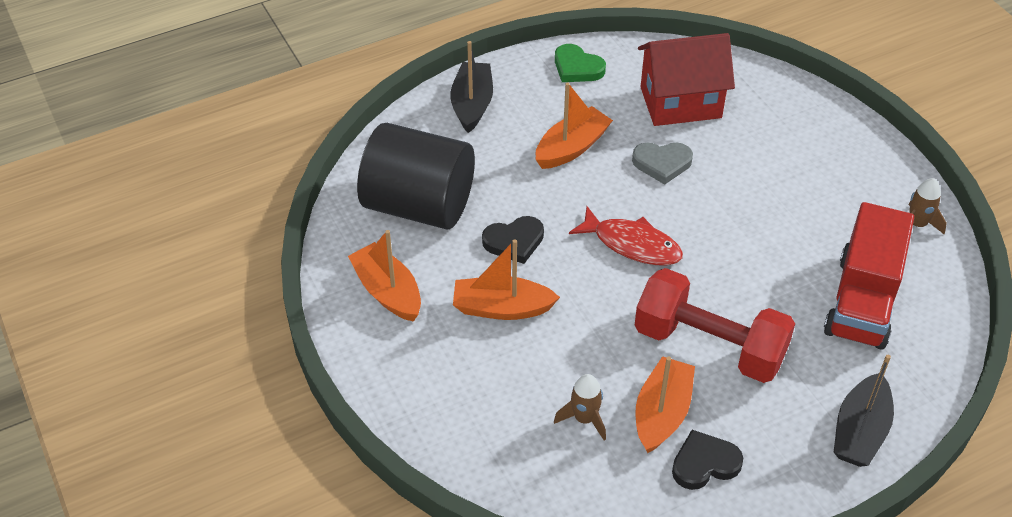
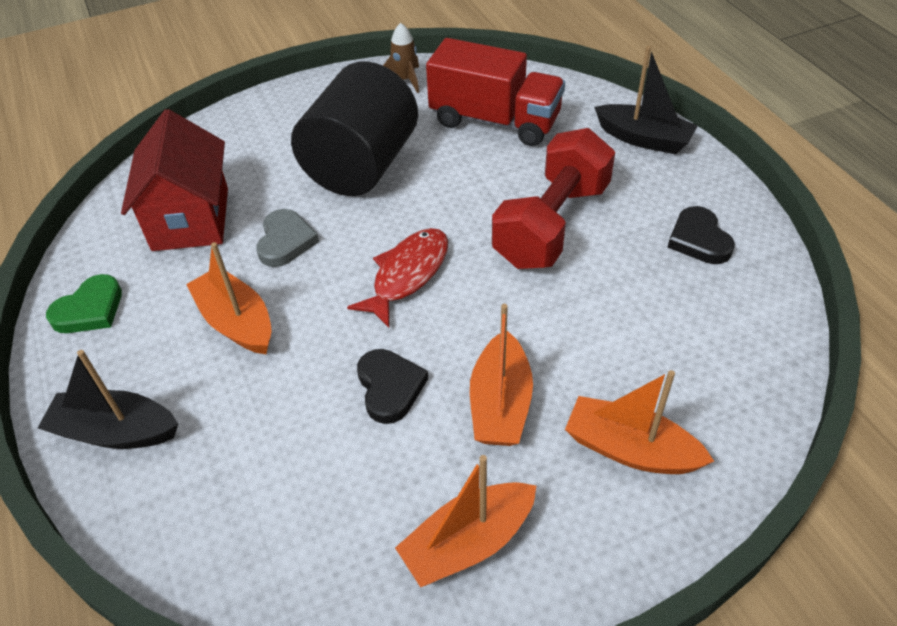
camera: 85 degrees left, 0 degrees up
black cylinder [357,123,475,230] -> black cylinder moved to [291,61,418,196]
brown rocket [554,374,606,441] -> none
orange boat [635,356,695,453] -> orange boat moved to [565,370,714,474]

